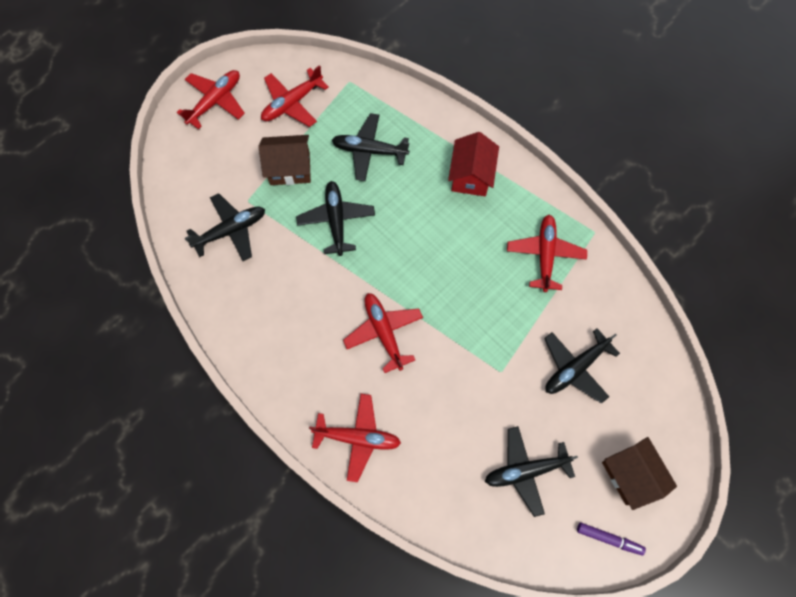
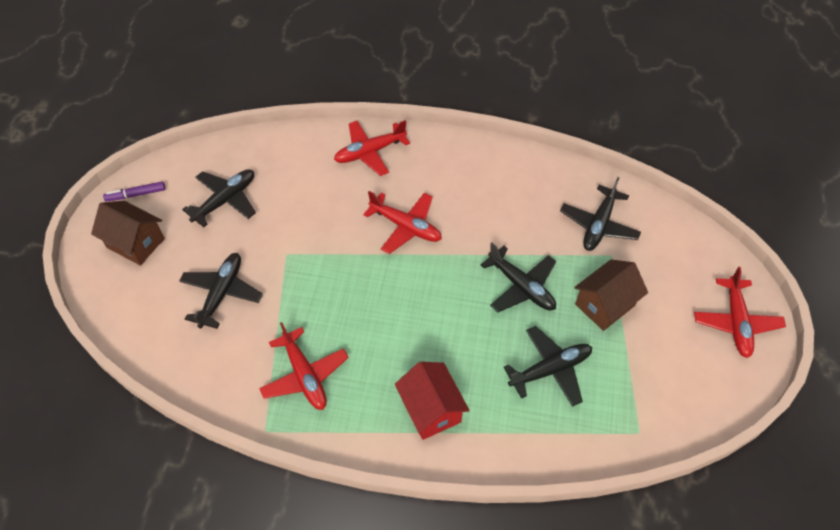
camera: 145 degrees right, 15 degrees down
red plane [261,65,329,127] -> none

